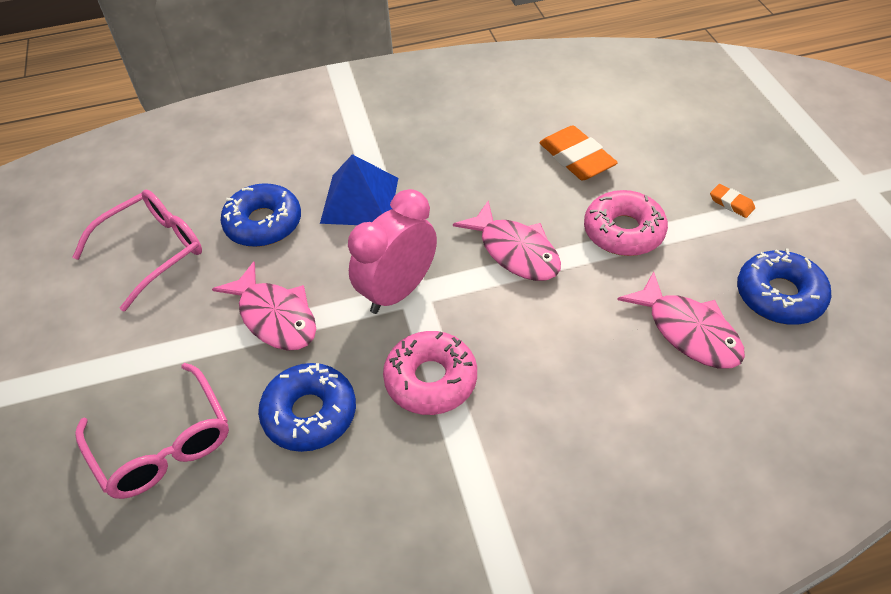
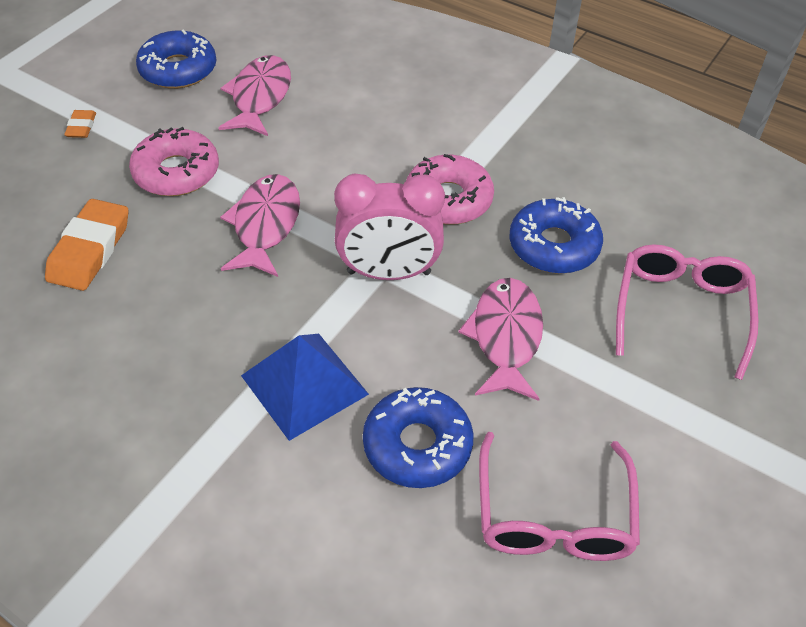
camera: 135 degrees left, 0 degrees up
pink glasses [73,190,202,311] -> pink glasses turned 90 degrees counterclockwise [479,432,640,561]

